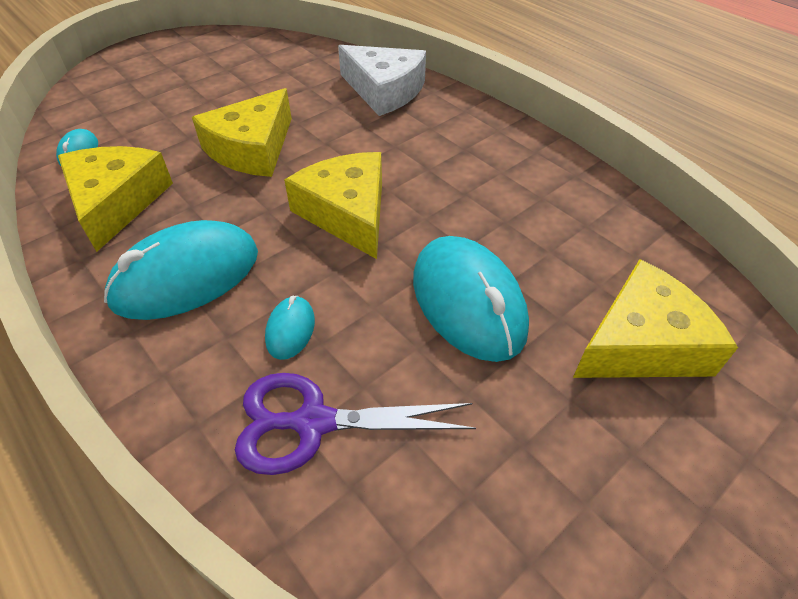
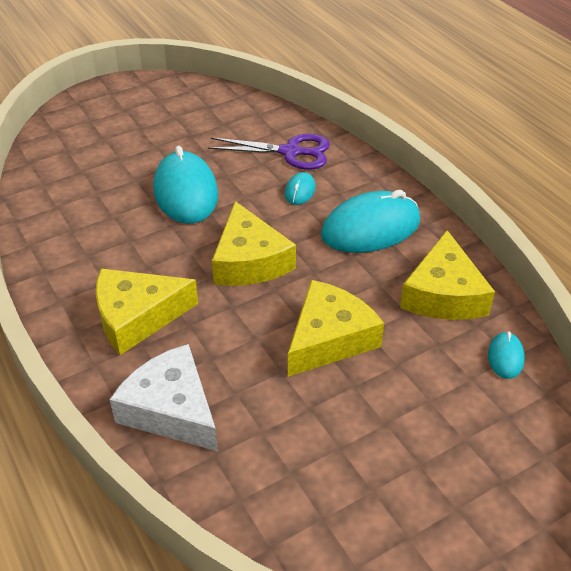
camera: 170 degrees left, 5 degrees down
yellow cheese [573,259,738,378] -> yellow cheese moved to [96,269,198,355]

